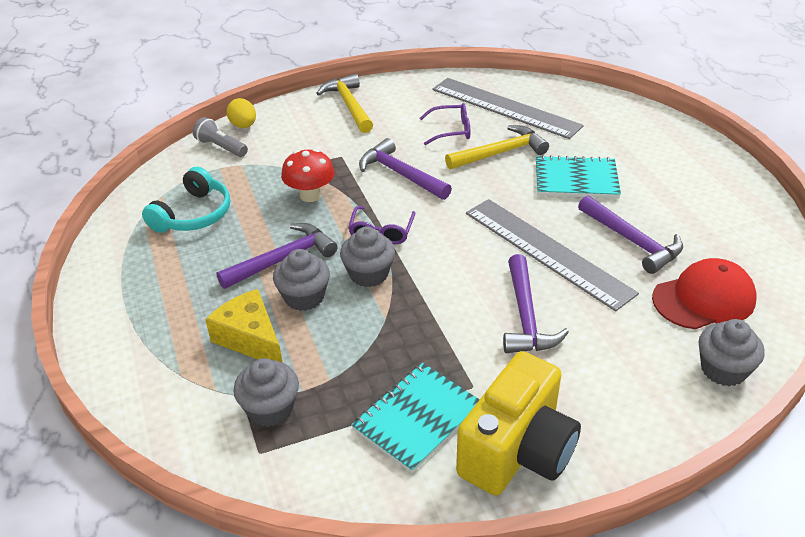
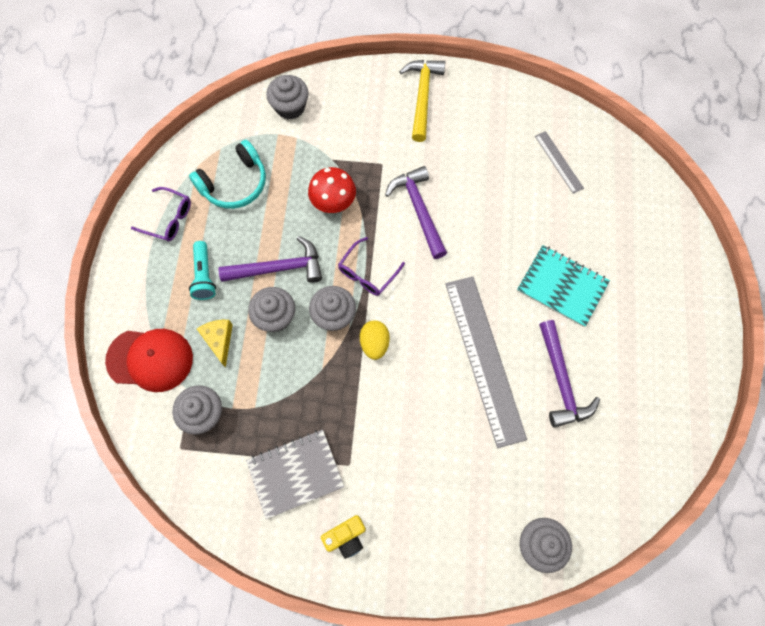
camera: 25 degrees right, 30 degrees up
grey flashlight [193,117,248,157] -> grey cupcake [266,75,309,120]
yellow cheese [205,289,282,362] -> yellow cheese [197,320,233,368], size x0.66
yellow egg [226,98,256,128] -> yellow egg moved to [360,320,390,360]
turquoise notebook [351,363,480,473] -> grey notebook [246,430,344,519]
purple glasses [419,103,470,145] -> purple glasses moved to [131,187,191,241]
grey ruler [432,78,584,139] -> grey ruler [535,131,584,194], size x0.46
yellow hammer [445,125,549,169] -> none
yellow camera [456,351,581,496] -> yellow camera [321,515,366,559], size x0.46
purple hammer [503,254,569,353] -> none
red cap [652,258,756,329] -> red cap moved to [105,329,193,392]
none -> turquoise flashlight [189,241,216,300]

